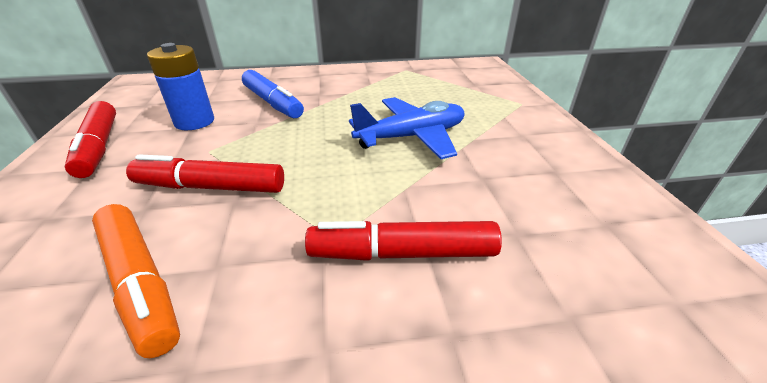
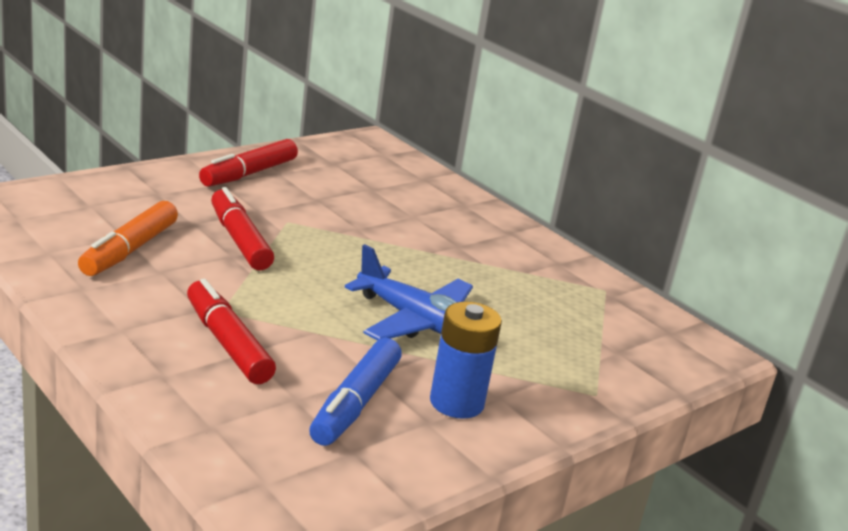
camera: 55 degrees right, 10 degrees down
blue battery [147,43,214,130] -> blue battery moved to [430,302,502,419]
blue marker [242,70,304,118] -> blue marker moved to [309,338,402,446]

